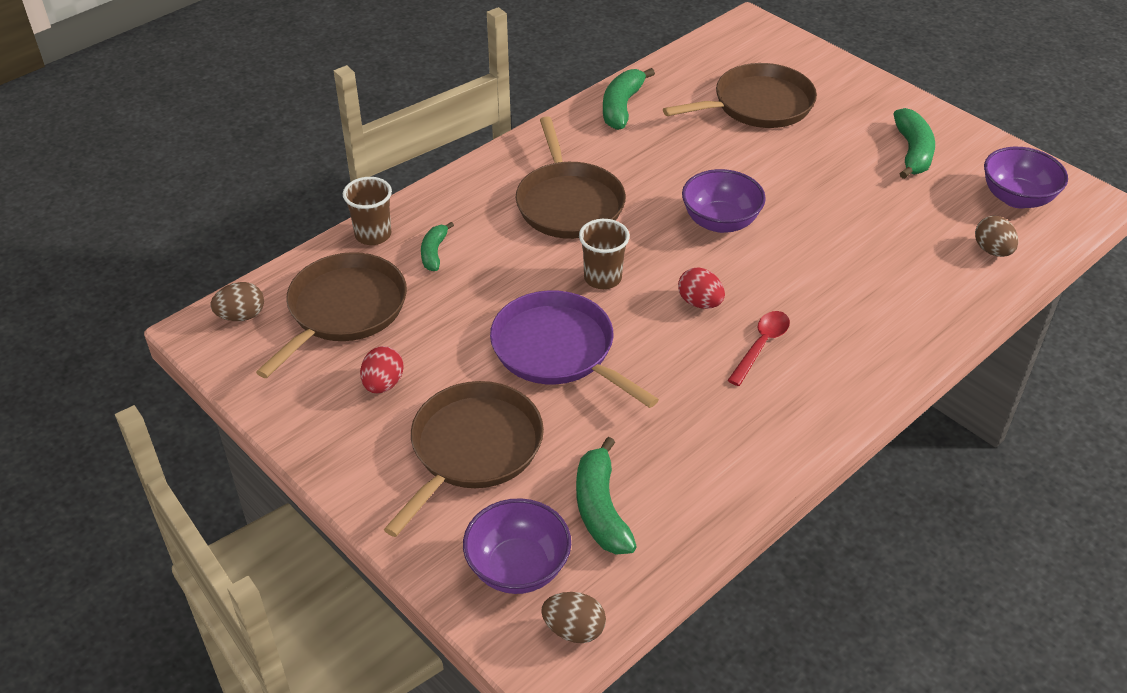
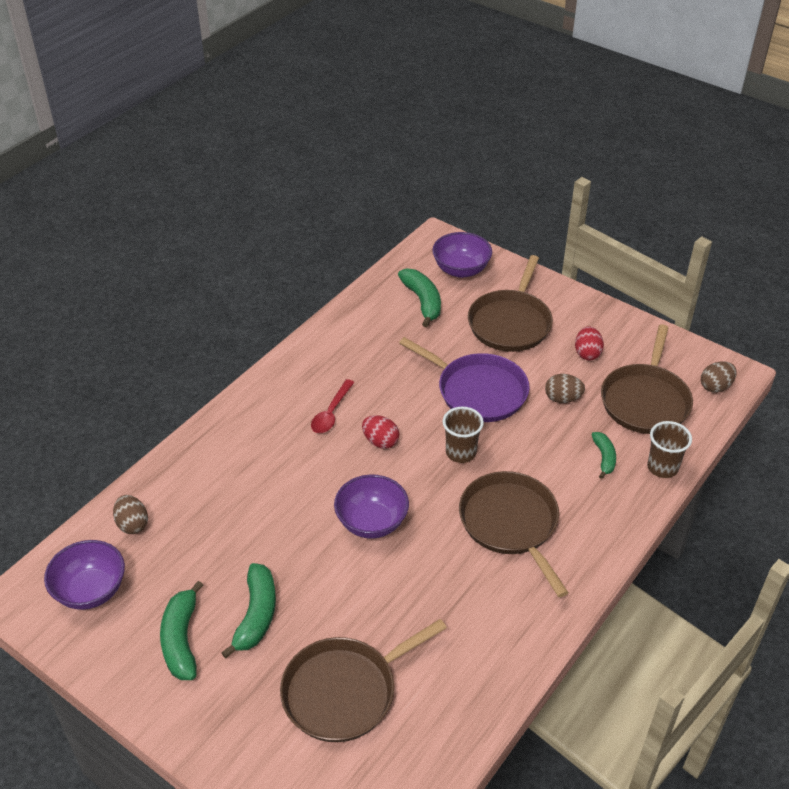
camera: 170 degrees right, 0 degrees up
brown egg [541,592,606,643] -> brown egg moved to [545,374,585,403]
green banana [603,68,655,130] -> green banana moved to [221,563,276,659]

